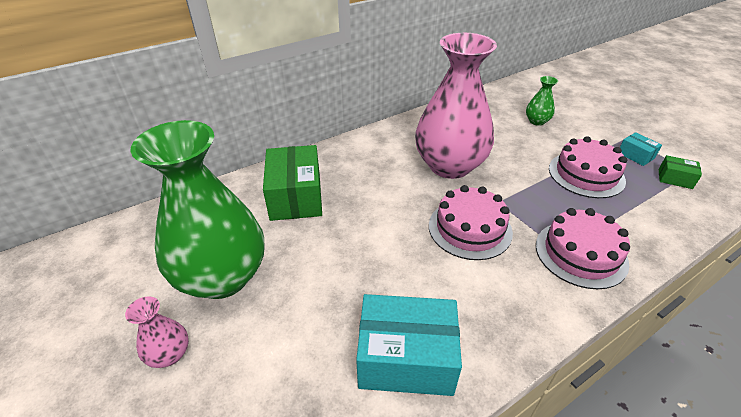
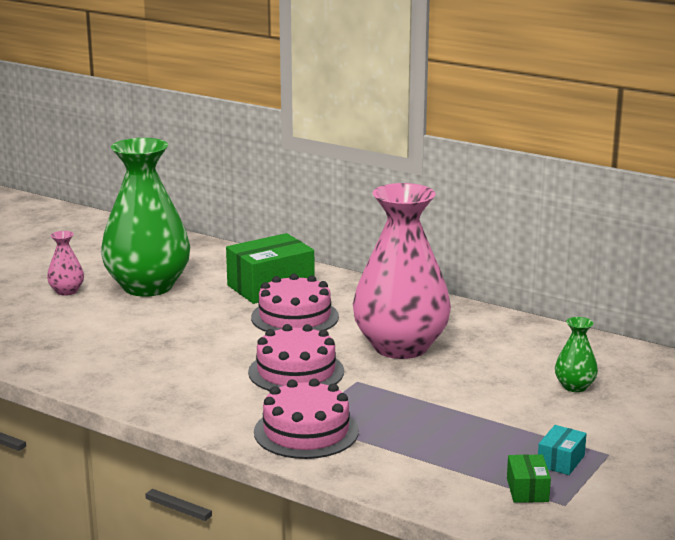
camera: 65 degrees right, 20 degrees down
turquoise box [356,294,462,396] -> none
pink cake [549,136,627,198] -> pink cake moved to [251,274,339,332]

